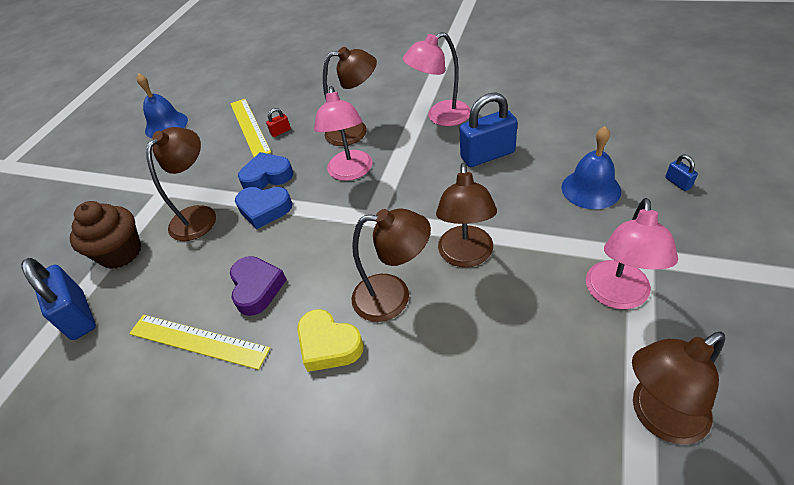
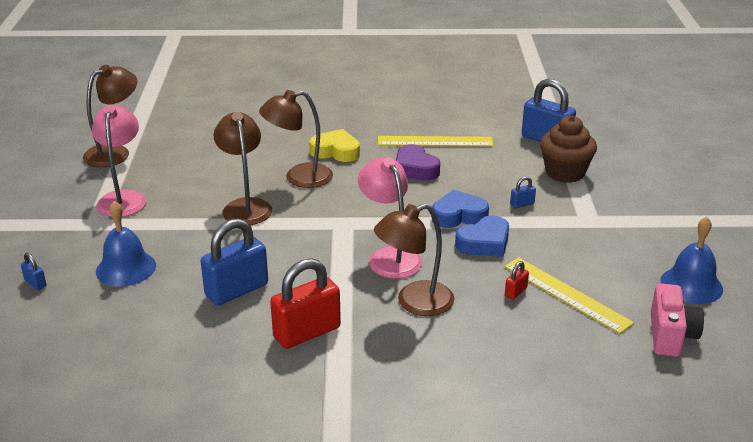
camera: 155 degrees right, 15 degrees down
brown lamp [146,127,216,241] -> blue padlock [510,176,536,208]
pink lamp [403,32,471,126] -> red padlock [270,258,341,349]
none -> pink camera [651,283,704,357]

